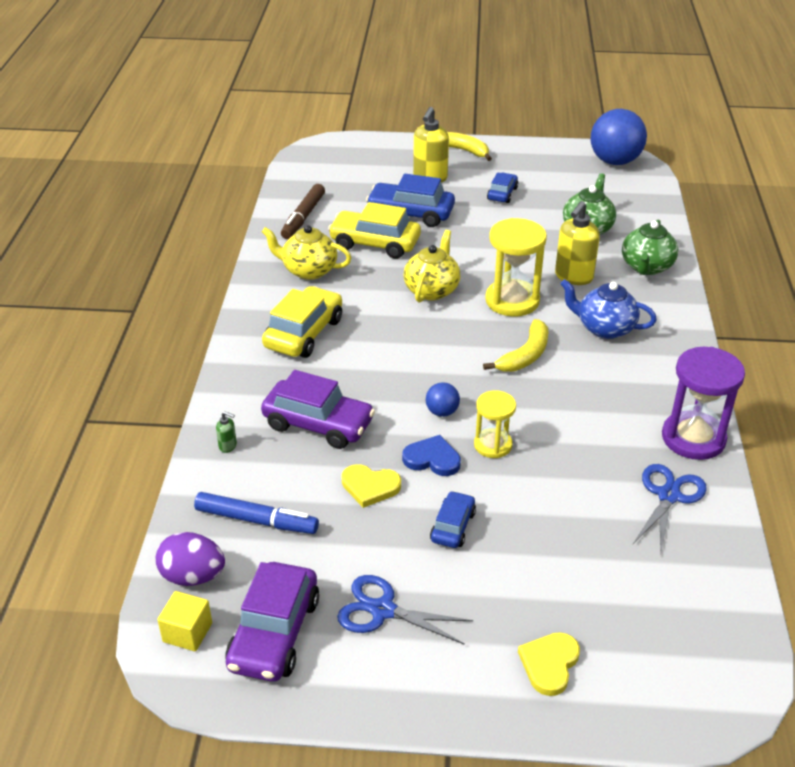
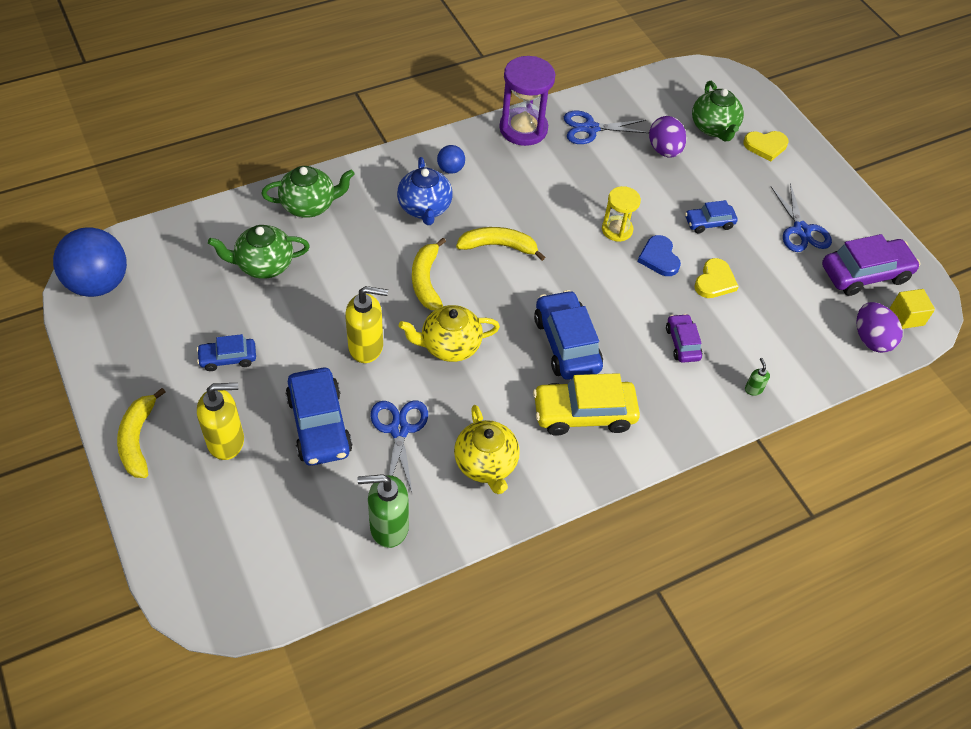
camera: 125 degrees left, 15 degrees up
blue marker [194,492,319,534] -> none
purple car [261,370,375,449] -> purple car [666,314,702,363], size x0.56
brown marker [281,184,325,239] -> green soap dispenser [357,474,409,548]
yellow car [328,202,421,259] -> blue scissors [370,400,428,492]
yellow heart [342,464,401,508] -> yellow heart turned 45 degrees clockwise [694,258,739,298]
blue ball [426,382,460,417] -> blue ball moved to [437,145,465,174]
yellow hourglass [485,218,547,317] -> yellow banana [412,238,446,310]
yellow soap dispenser [555,201,600,285] -> yellow soap dispenser moved to [345,286,388,363]
none -> blue car [534,290,603,380]
none -> purple egg [649,116,686,158]
none -> green teapot [692,81,744,141]

